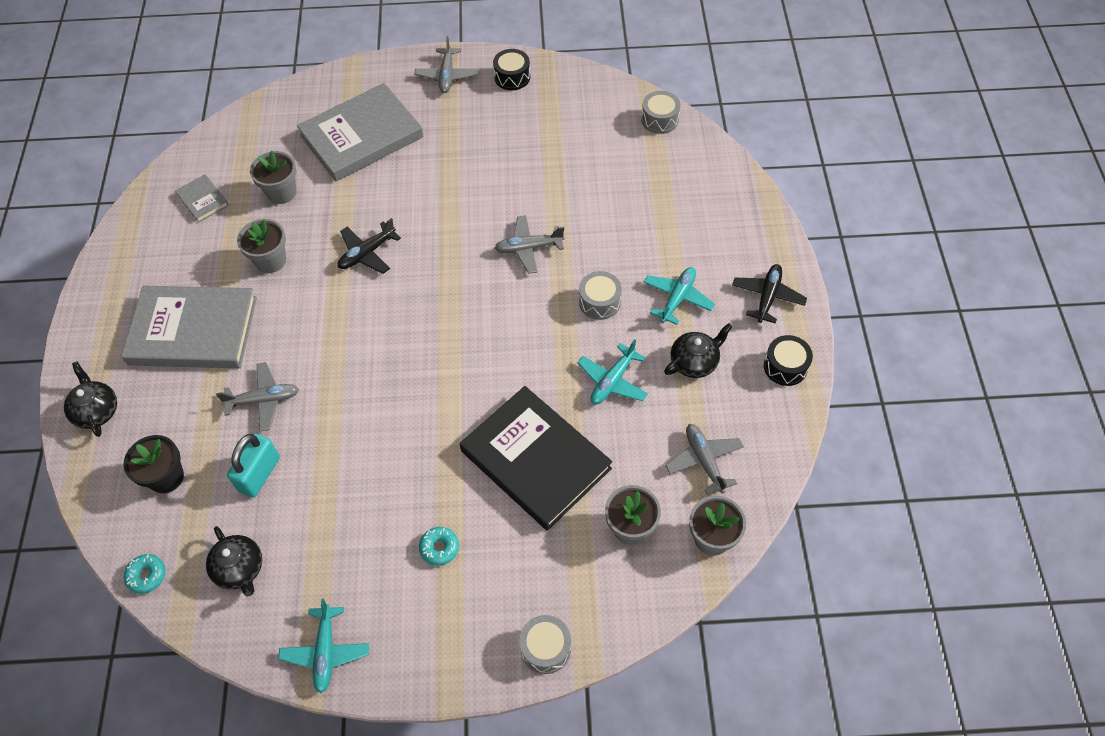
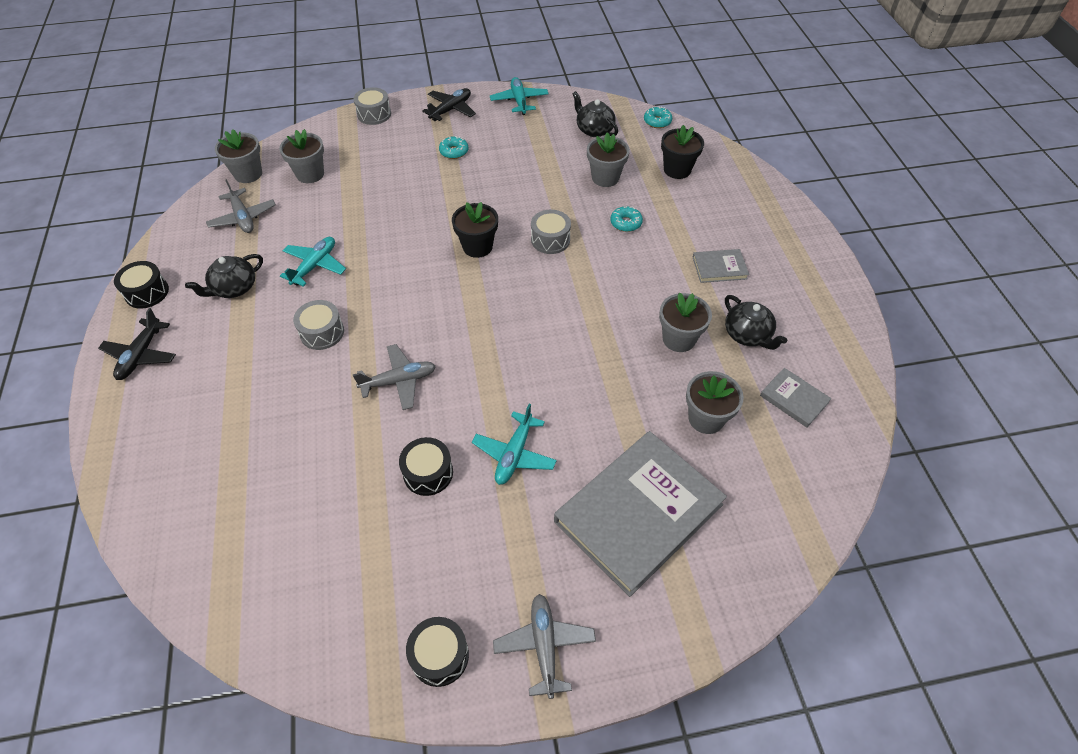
camera: 170 degrees right, 5 degrees down
black teapot [64,362,117,437] -> black teapot moved to [725,295,787,350]
grey book [121,286,257,368] -> grey book [693,249,749,283], size x0.44
grey plane [216,362,299,432] -> turquoise donut [610,206,643,232]
turquoise padlock [227,434,280,498] -> grey flower pot [587,132,630,187]
black plane [338,218,401,274] -> black plane moved to [422,88,476,121]
black book [460,386,612,531] -> none
grey drum [641,91,680,134] -> grey drum moved to [531,210,571,254]
turquoise plane [643,267,715,325] -> turquoise plane moved to [472,404,557,485]
none -> black drum [399,437,453,496]
none -> black flower pot [452,202,498,258]

